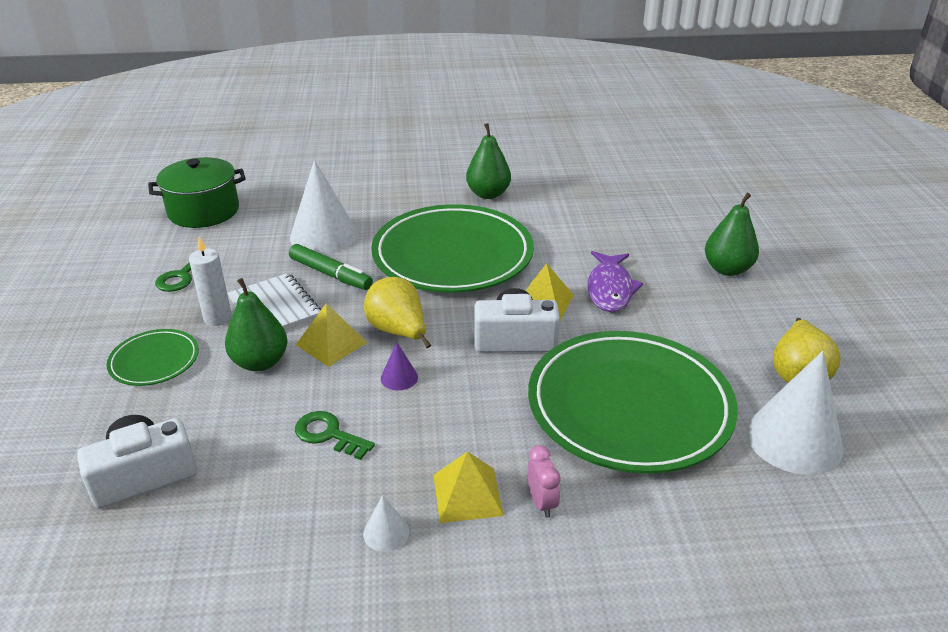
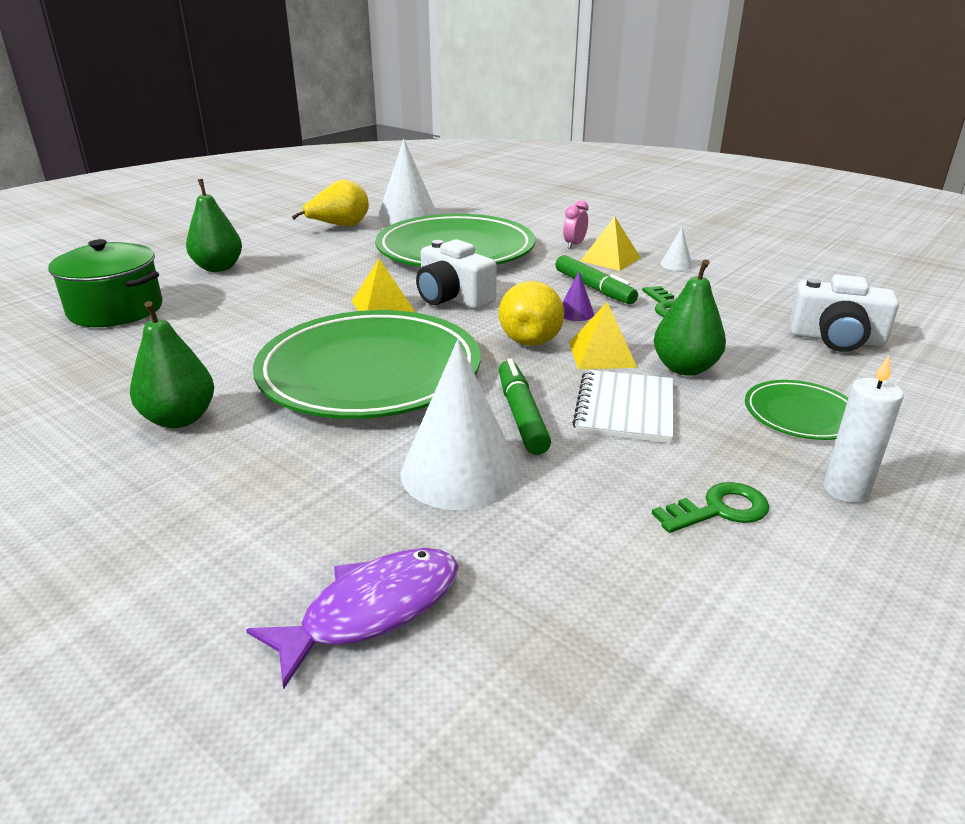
camera: 135 degrees left, 5 degrees down
green pot [148,157,246,228] -> green pot moved to [48,239,163,327]
white candle [189,237,232,326] -> white candle moved to [823,356,904,503]
purple fish [587,251,643,312] -> purple fish moved to [246,548,458,689]
none -> green marker [555,255,638,304]

